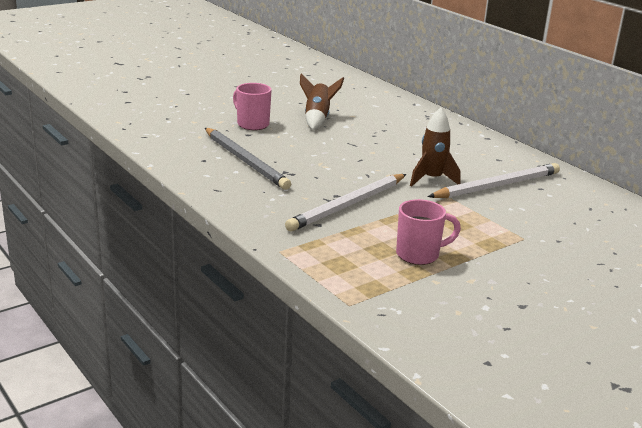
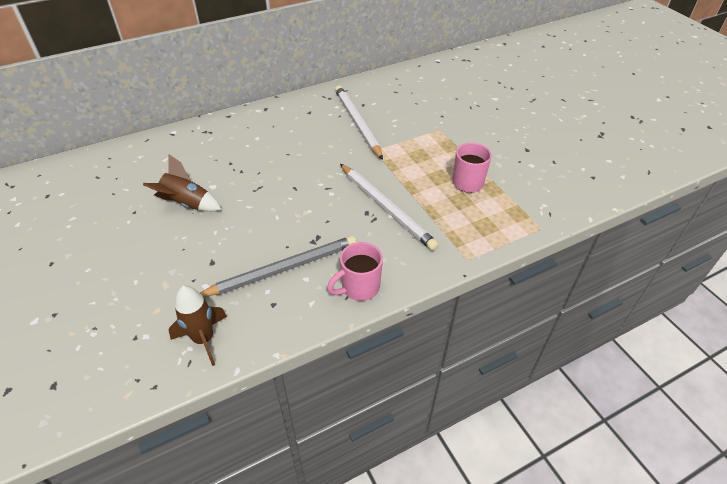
camera: 80 degrees left, 20 degrees up
pink mug [233,83,272,130] -> pink mug moved to [327,242,383,301]
brown rocket [410,108,461,187] -> brown rocket moved to [169,286,227,366]

